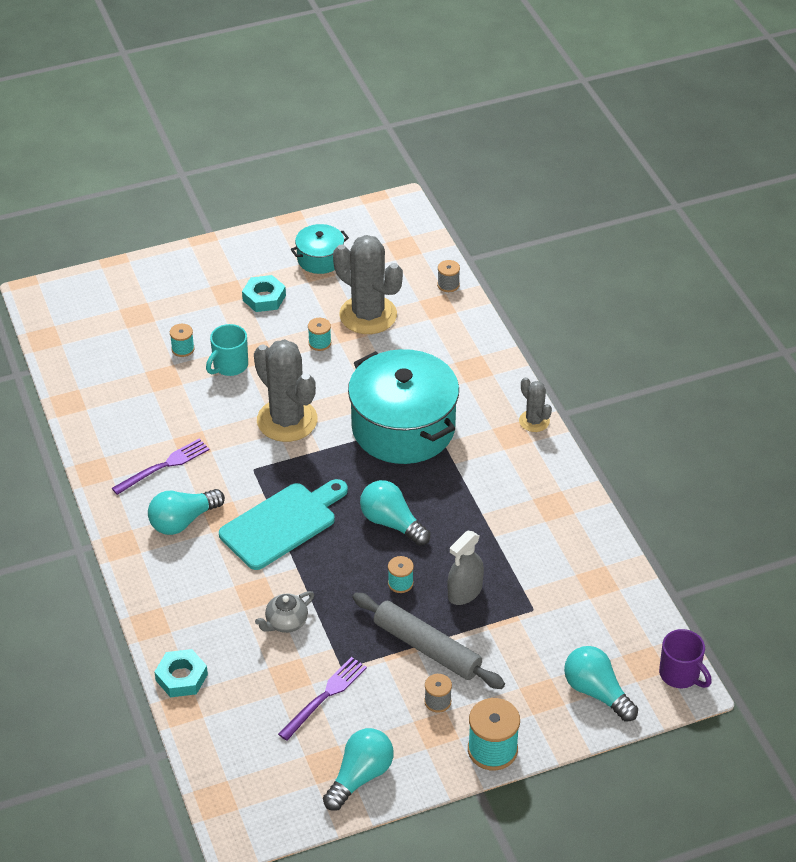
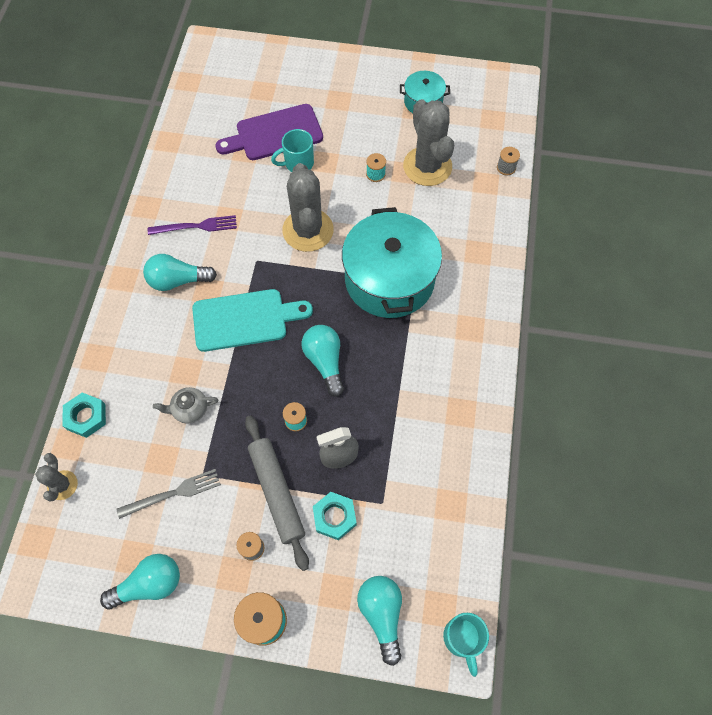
camera: 30 degrees right, 20 degrees up
turquoise spool [170,324,195,357] -> purple cutting board [215,104,323,160]
turquoise nut [242,275,286,312] -> turquoise nut moved to [313,492,357,540]
purple fork [278,657,367,741] -> grey fork [116,469,221,519]
grey cactus [519,377,552,432] -> grey cactus moved to [35,453,78,501]
purple mug [659,629,712,688] -> turquoise mug [443,613,489,677]

